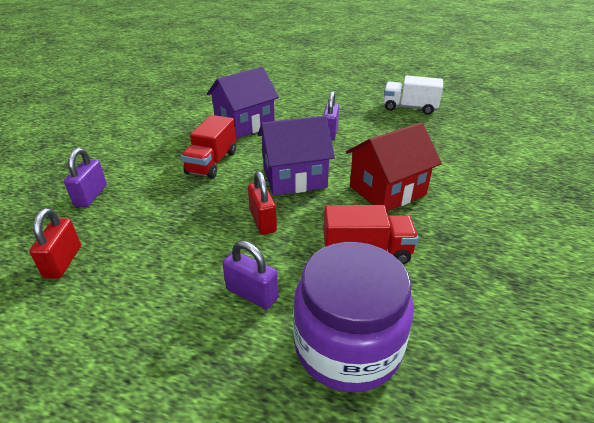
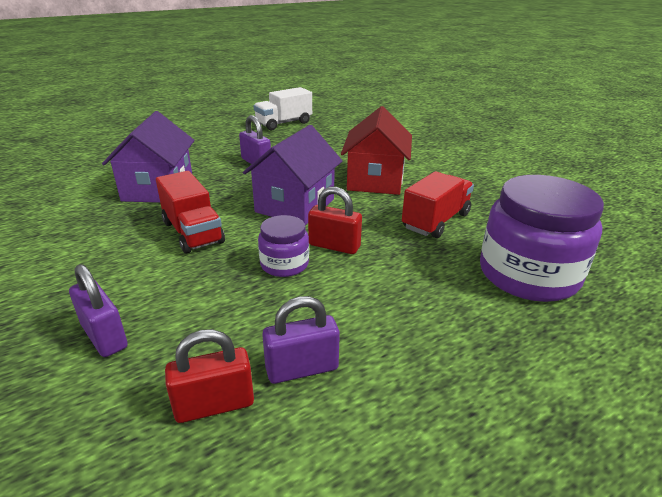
camera: 50 degrees left, 5 degrees down
red padlock [29,208,81,279] -> red padlock turned 60 degrees counterclockwise [165,329,254,423]
purple padlock [222,241,278,309] -> purple padlock moved to [262,296,340,384]
none -> purple jar [258,215,309,277]

